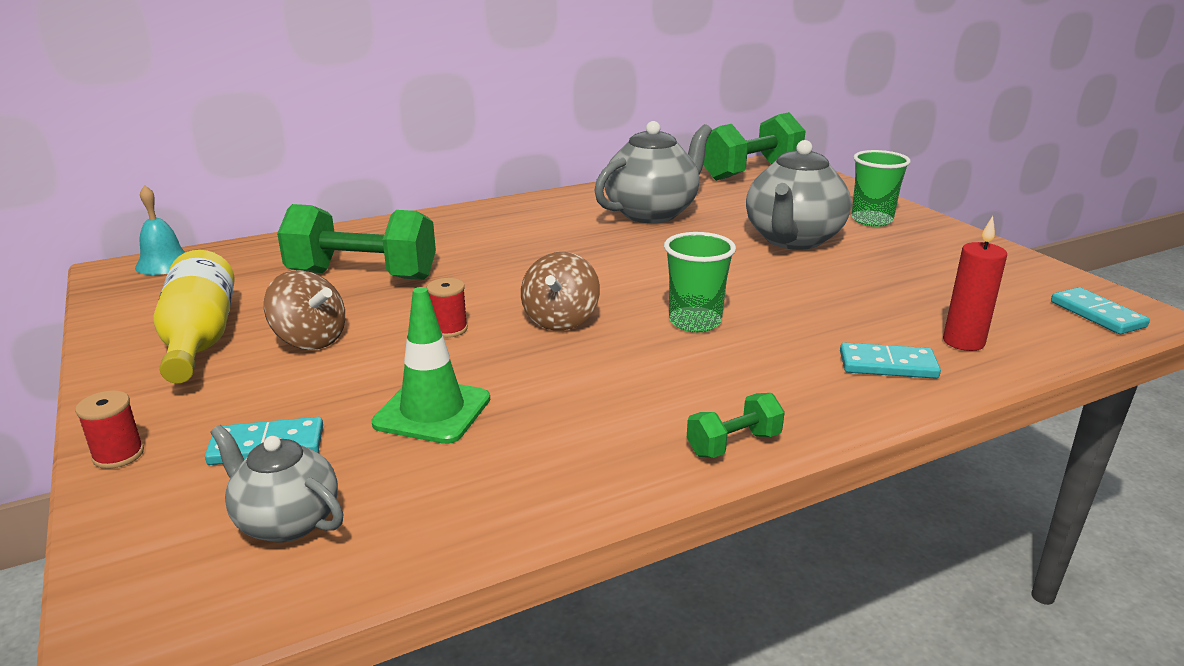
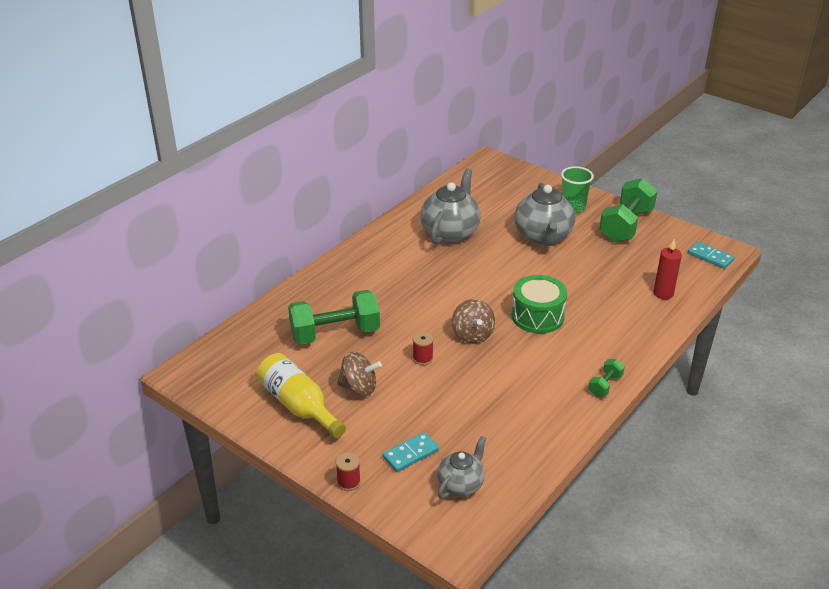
camera: 25 degrees left, 10 degrees up
turquoise bell [135,185,185,275] -> none
grey teapot [210,425,343,542] -> grey teapot turned 120 degrees clockwise [437,436,486,499]
green traffic cone [371,287,490,444] -> none
green cup [664,232,736,332] -> green drum [511,275,567,334]
green dumbbell [703,112,806,181] -> green dumbbell moved to [599,178,658,242]
turquoise domino [840,342,941,379] -> none

